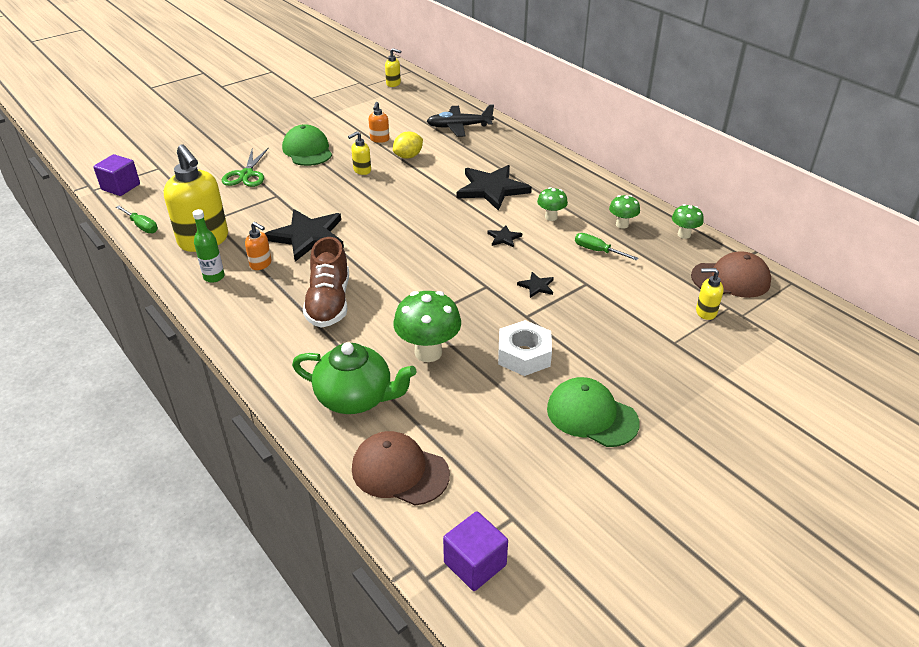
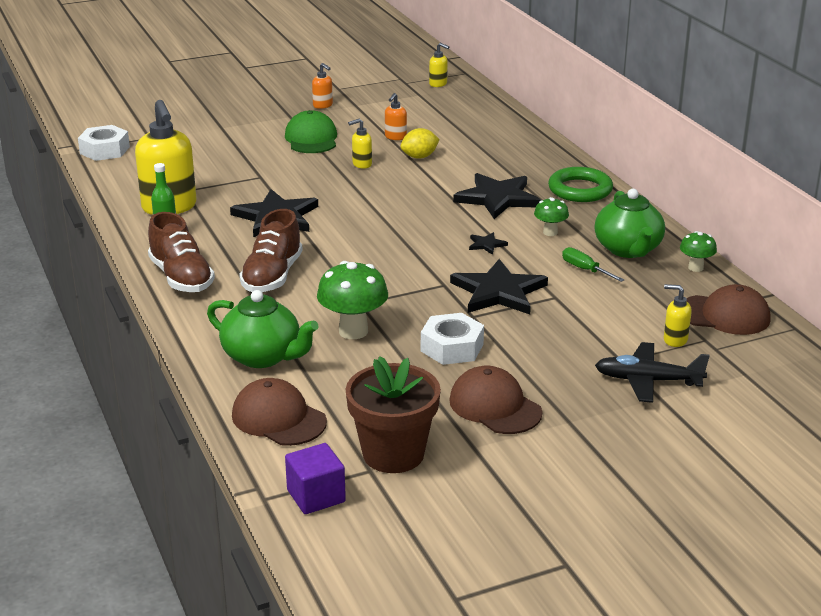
camera: 15 degrees right, 10 degrees down
purple cube [93,154,140,196] -> white nut [78,125,130,161]
green screwdriver [116,206,158,233] -> none
green scissors [222,147,269,187] -> none
orange soap dispenser [245,222,272,270] -> orange soap dispenser moved to [312,63,333,109]
black plane [427,104,494,137] -> black plane moved to [595,342,710,403]
black star [517,272,554,298] -> black star [450,259,548,314], size x2.30
green cap [547,377,640,447] -> brown cap [449,366,543,434]
green mushroom [609,195,640,229] -> green teapot [594,189,665,258]
none -> brown shoe [148,212,215,292]
none -> brown flower pot [346,356,441,473]
none -> green ring [548,167,613,202]

